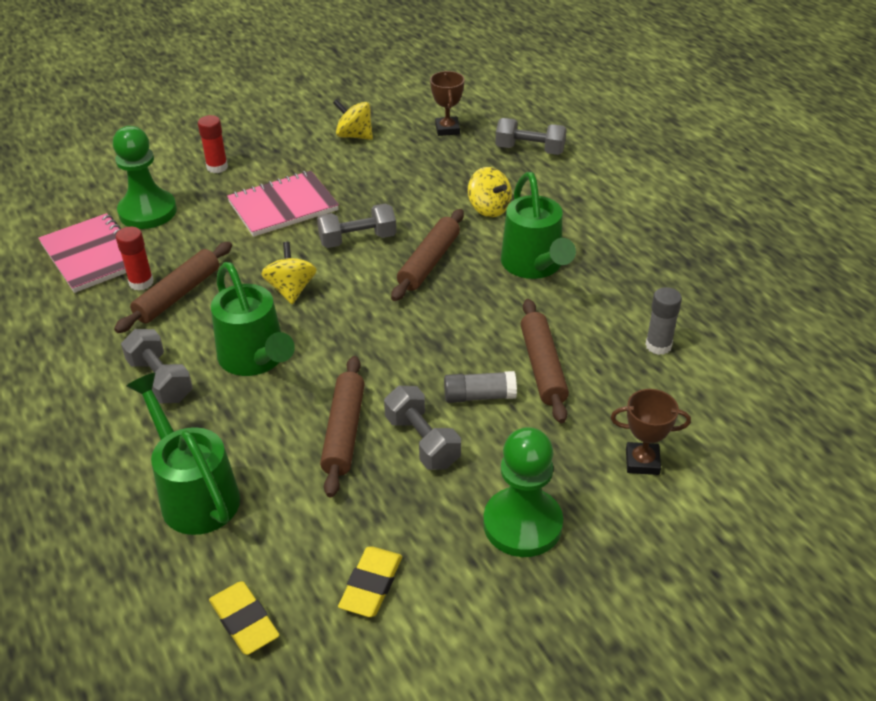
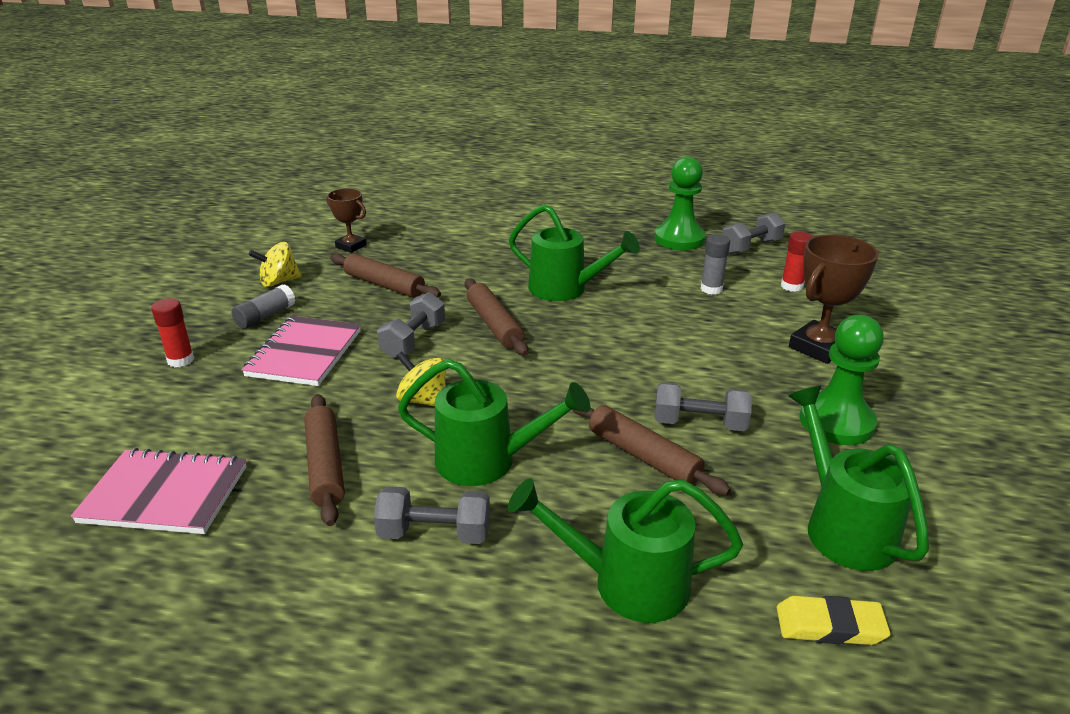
camera: 50 degrees left, 10 degrees down
green pawn [113,126,177,229] -> green pawn moved to [654,157,706,250]
red glue stick [116,227,154,291] -> red glue stick moved to [781,232,813,292]
yellow eraser [338,547,402,617] -> green watering can [788,386,929,571]
grey glue stick [444,371,517,403] -> grey glue stick moved to [232,284,296,329]
yellow spinning top [468,167,512,217] -> none
grey dumbbell [495,118,567,155] -> grey dumbbell moved to [722,212,786,254]
brown rolling pin [521,299,569,423] -> brown rolling pin moved to [330,253,441,298]
brown trophy [611,389,691,475] -> brown trophy [789,234,879,364], size x1.60

